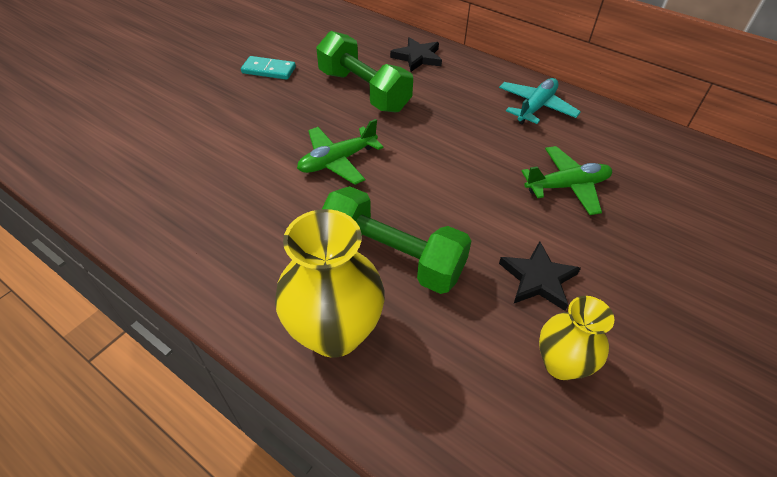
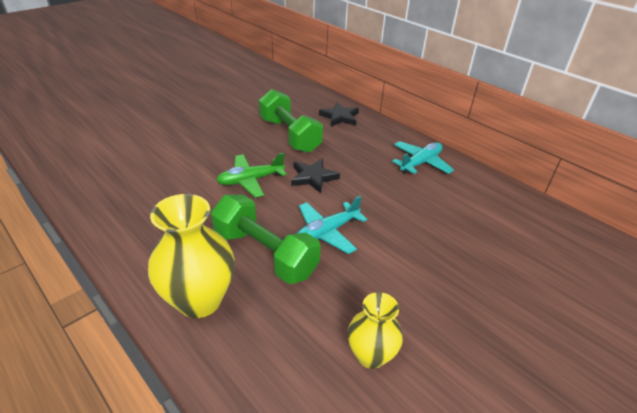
camera: 10 degrees right, 10 degrees down
turquoise domino [241,56,296,80] -> none
black star [499,241,581,311] -> black star moved to [291,159,340,193]
green plane [521,146,612,215] -> none
none -> turquoise plane [296,196,367,254]

